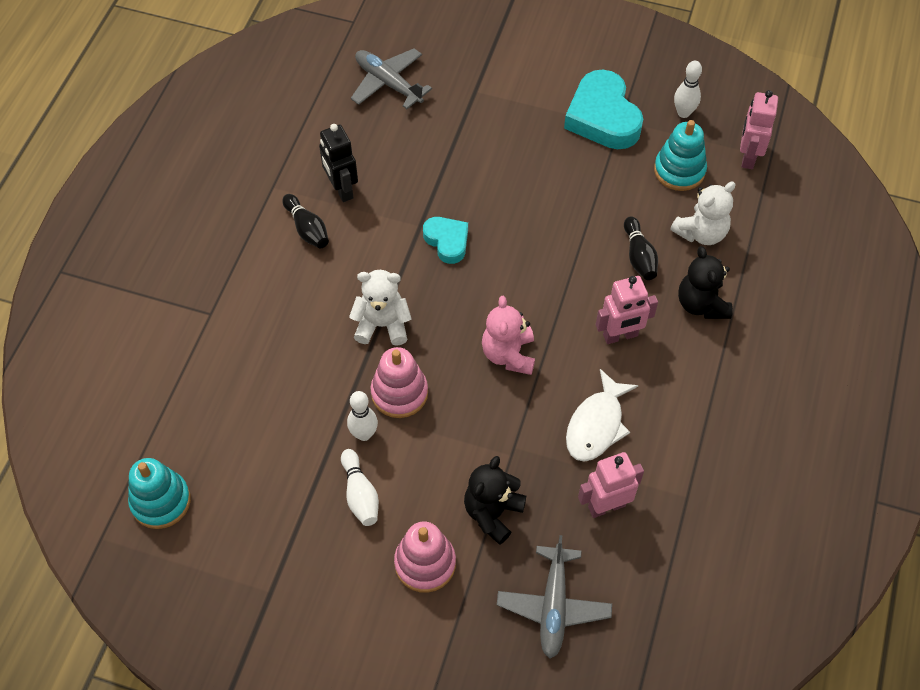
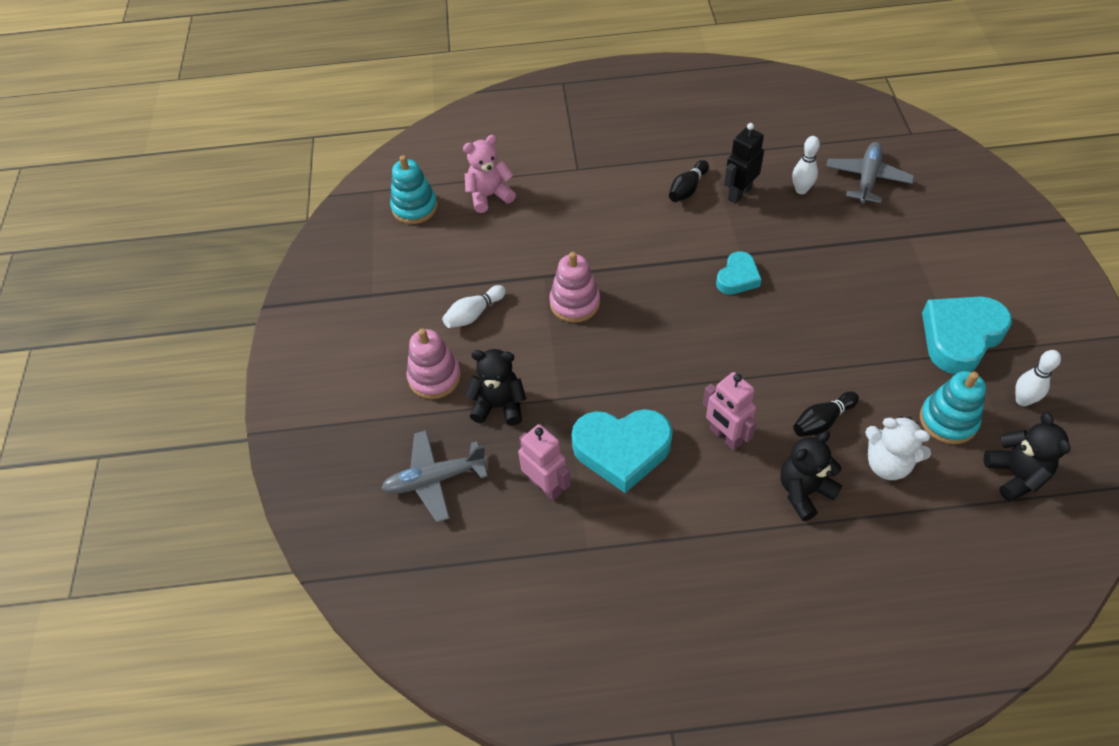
camera: 70 degrees right, 5 degrees down
white bowling pin [347,391,378,441] -> white bowling pin moved to [792,136,820,194]
white teddy bear [349,270,412,346] -> none
pink teddy bear [482,296,535,375] -> pink teddy bear moved to [463,135,516,213]
white fish [566,369,638,462] -> turquoise heart [572,409,673,493]
pink robot [740,90,778,169] -> black teddy bear [984,412,1070,502]

